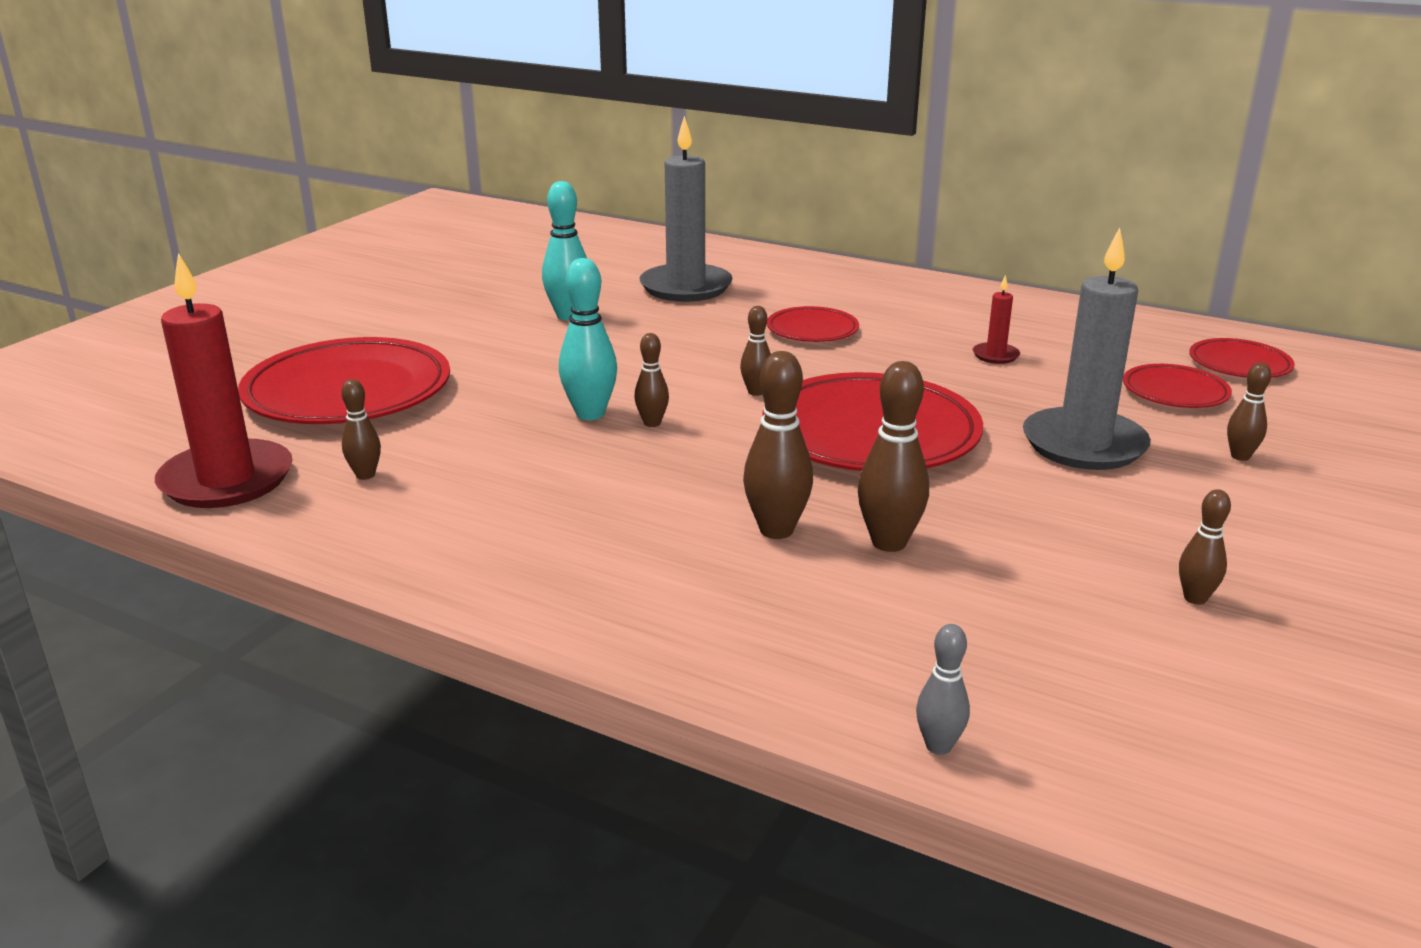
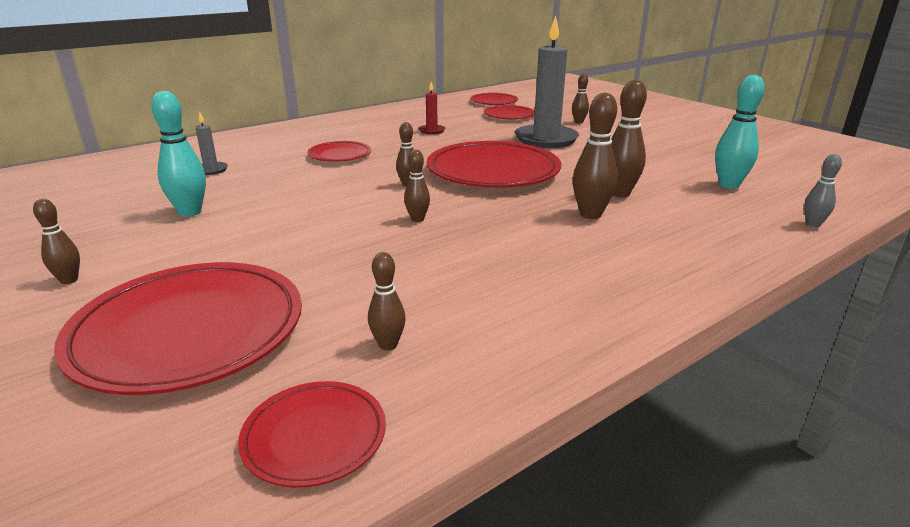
camera: 65 degrees left, 0 degrees up
red candle [155,253,293,508] -> red plate [238,381,386,488]
turquoise bowling pin [559,258,617,420] -> turquoise bowling pin moved to [715,75,765,189]
grey candle [639,116,733,302] -> grey candle [195,112,228,175], size x0.44
brown bowling pin [1179,489,1231,605] -> brown bowling pin moved to [33,199,80,284]

